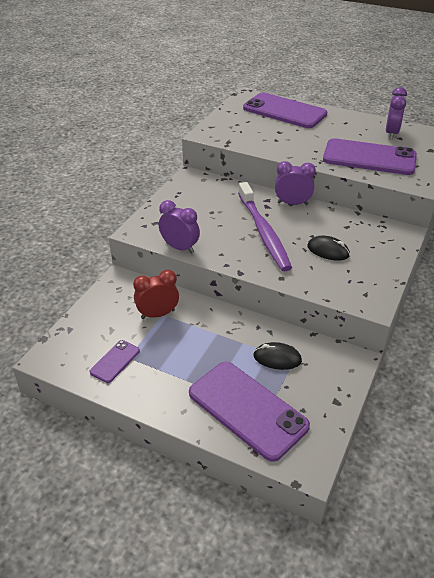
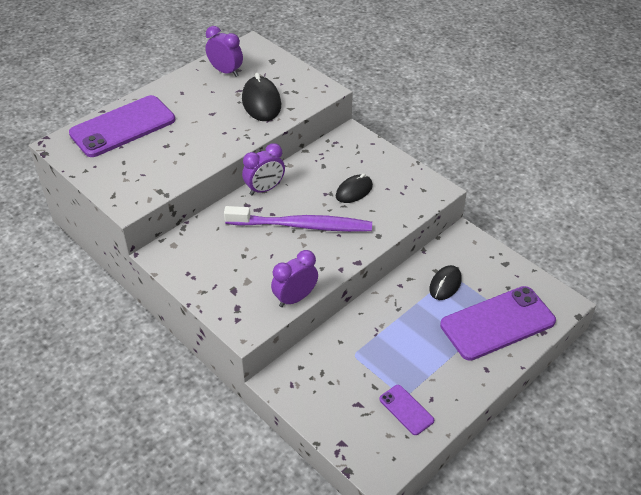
camera: 70 degrees left, 5 degrees up
red clock [133,270,179,319] -> none
purple clock [275,161,316,205] -> purple clock turned 150 degrees counterclockwise [242,143,285,195]
purple phone [323,138,417,175] -> black mouse [242,73,281,121]

